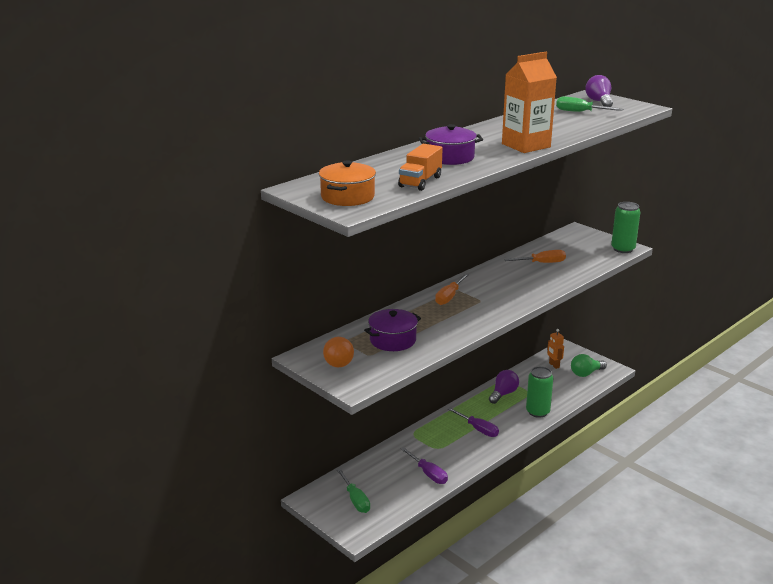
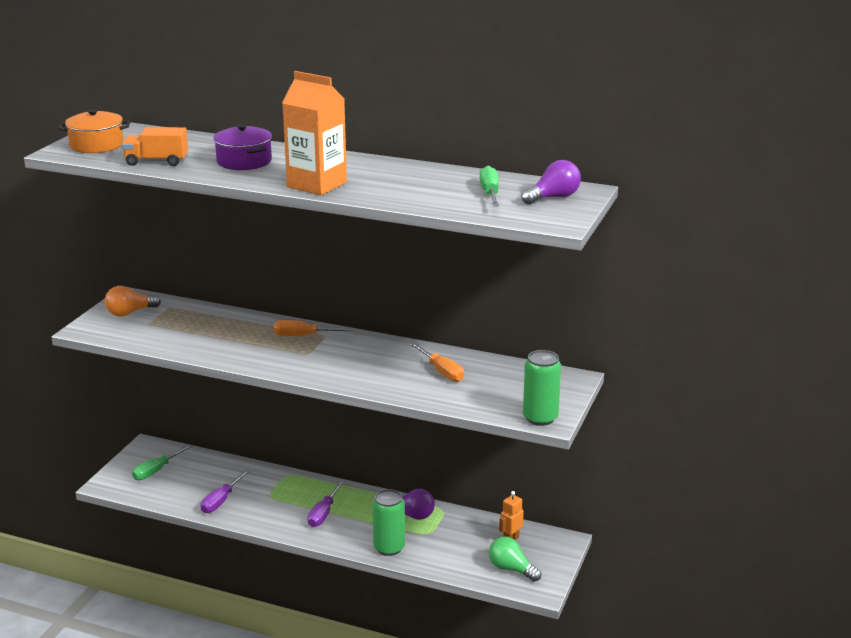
camera: 65 degrees right, 0 degrees up
purple pot [364,309,421,351] -> none

